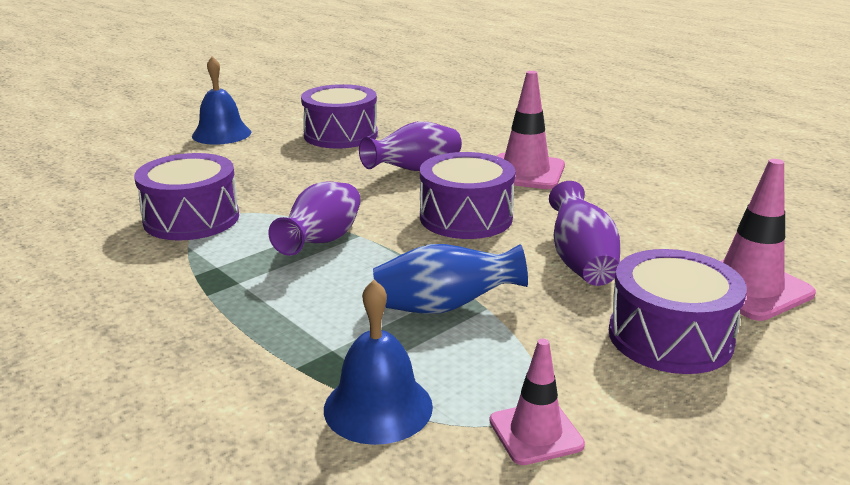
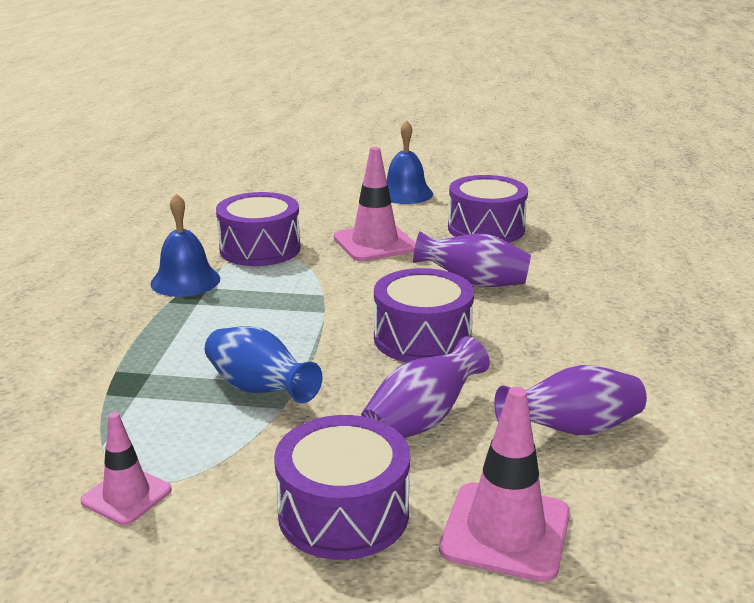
camera: 50 degrees right, 0 degrees up
purple vase [268,182,361,256] -> purple vase moved to [494,365,647,435]
blue bell [324,280,433,445] -> blue bell moved to [150,194,220,297]
pink traffic cone [497,71,565,189] -> pink traffic cone moved to [334,147,416,261]

